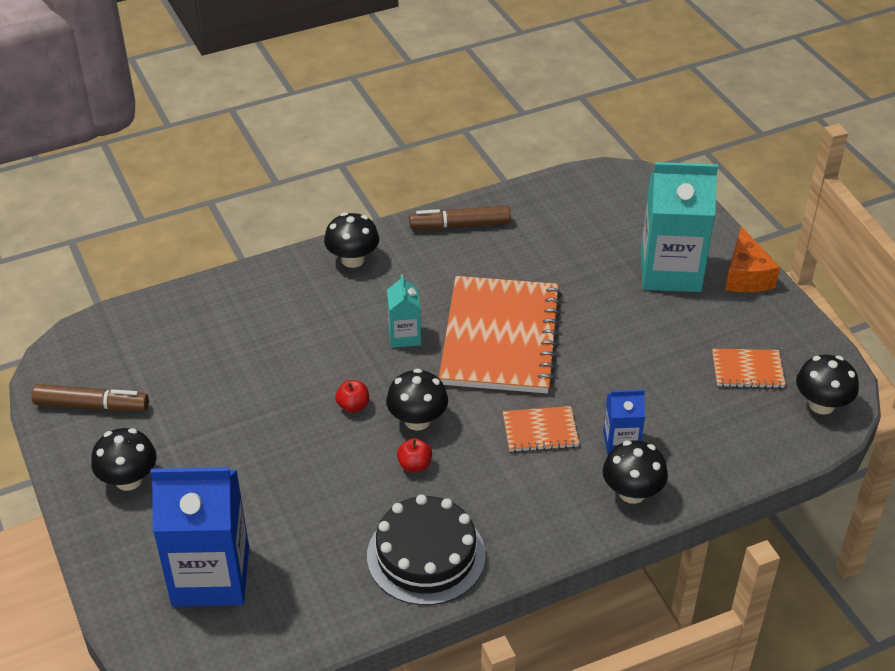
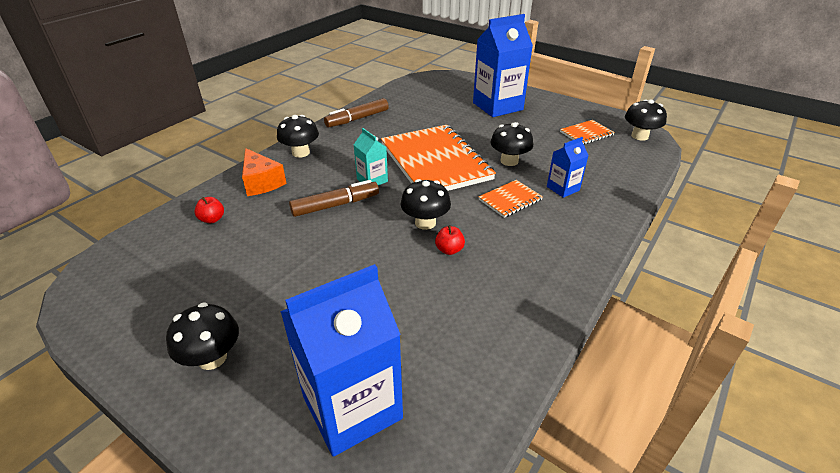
camera: 30 degrees left, 5 degrees down
brown marker [32,384,149,411] -> brown marker moved to [289,180,379,217]
red apple [335,380,369,413] -> red apple moved to [194,197,224,223]
black cake [367,494,486,605] -> none
black mushroom [603,441,668,504] -> black mushroom moved to [490,122,533,166]
turquoise carton [640,162,718,292] -> blue carton [473,14,533,117]
orange cheese [725,227,780,292] -> orange cheese moved to [242,148,287,196]

